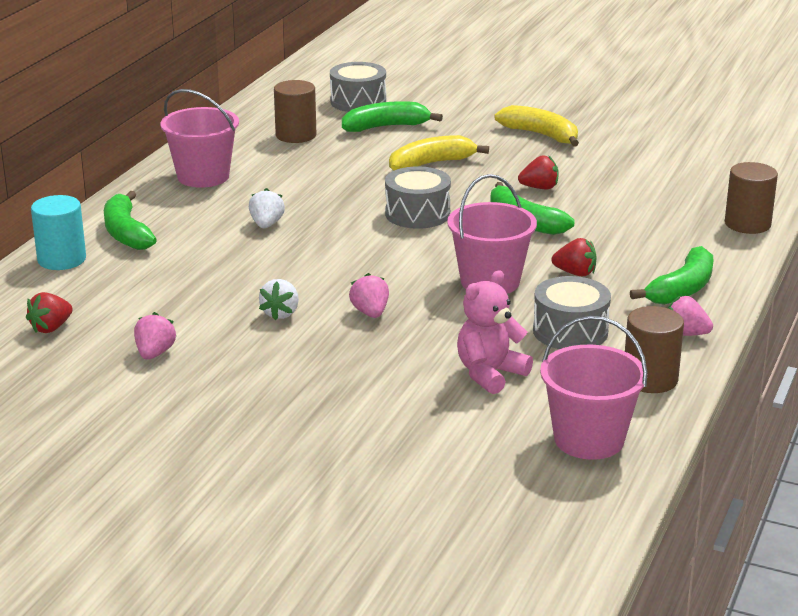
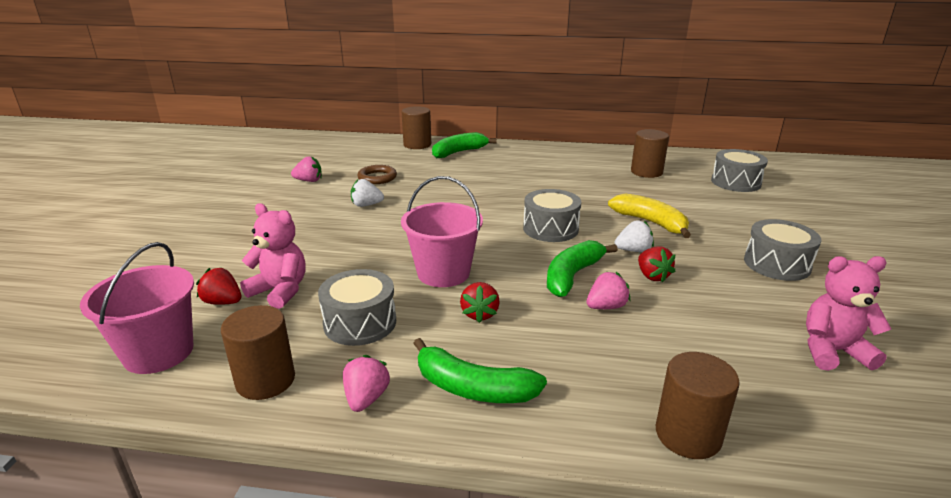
camera: 75 degrees right, 0 degrees up
red strawberry [26,292,73,333] -> red strawberry moved to [196,268,241,305]
turquoise cylinder [31,195,86,270] -> brown cylinder [401,106,431,149]
pink bucket [160,89,239,188] -> none
white strawberry [249,188,285,228] -> white strawberry moved to [615,221,654,252]
green banana [342,101,443,132] -> none
pink strawberry [349,273,389,318] -> pink strawberry moved to [586,272,630,309]
yellow banana [495,105,579,147] -> grey drum [744,219,821,281]
none -> brown ring [357,165,397,184]
none -> pink teddy bear [806,256,891,371]

